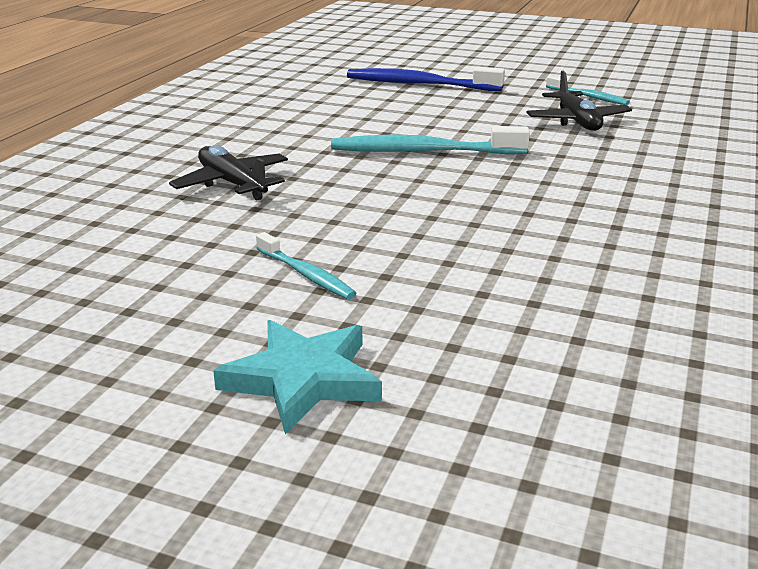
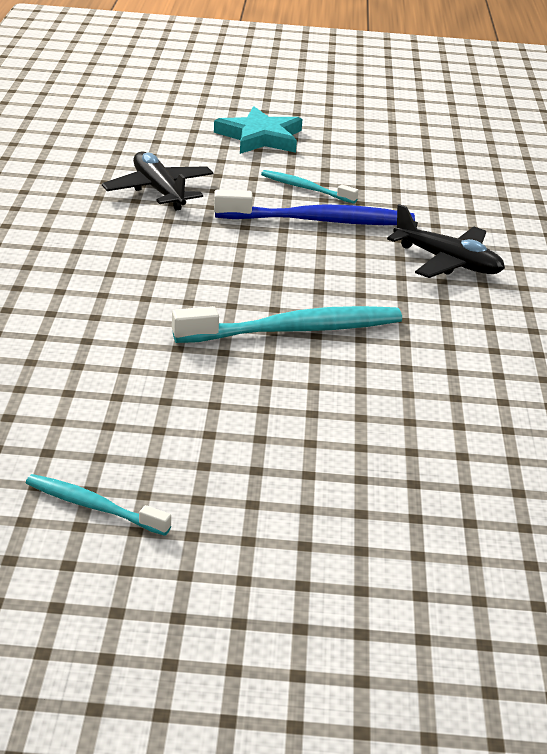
camera: 160 degrees right, 5 degrees up
blue toothbrush [347,66,505,91] -> blue toothbrush moved to [214,189,415,225]
black plane [527,71,632,131] -> black plane moved to [102,152,214,211]

